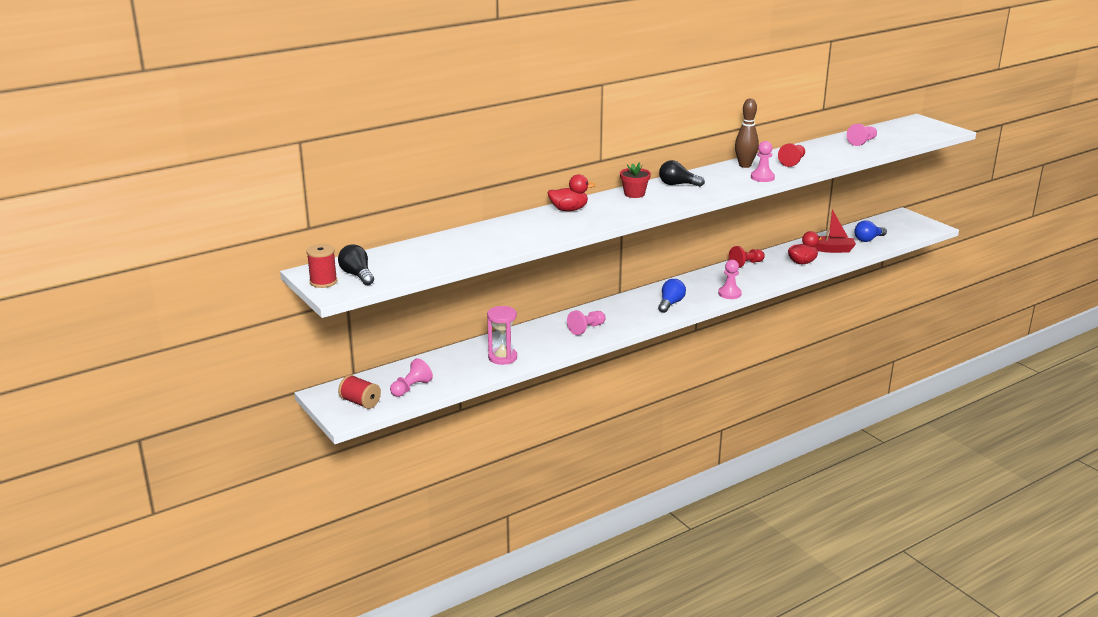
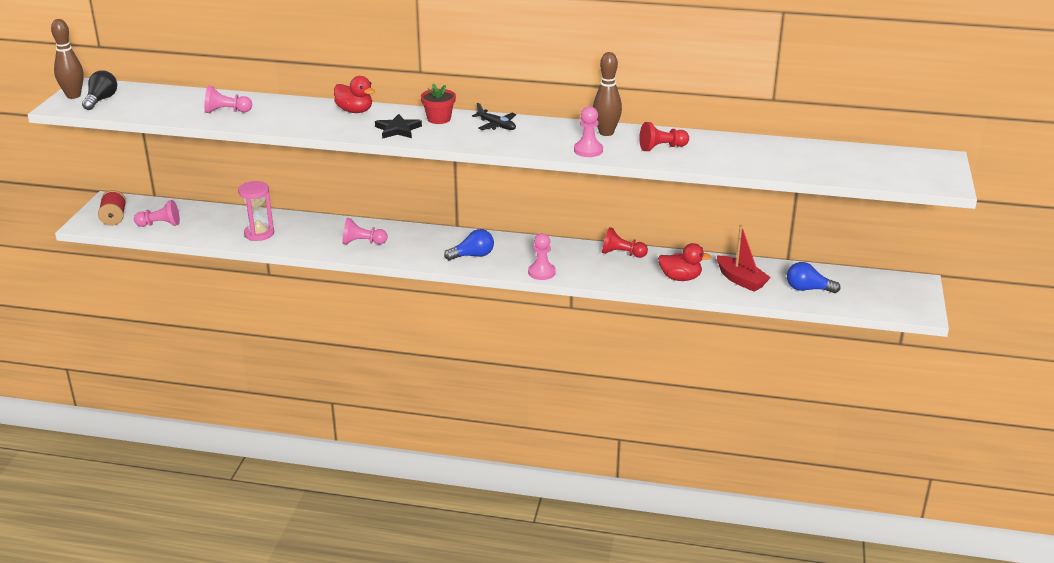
camera: 45 degrees right, 5 degrees up
red spool [306,244,337,288] -> brown bowling pin [51,19,84,99]
black light bulb [659,160,705,187] -> black plane [472,102,516,130]
pink pawn [847,124,877,146] -> pink pawn moved to [204,85,252,113]
none -> black star [375,114,422,139]

